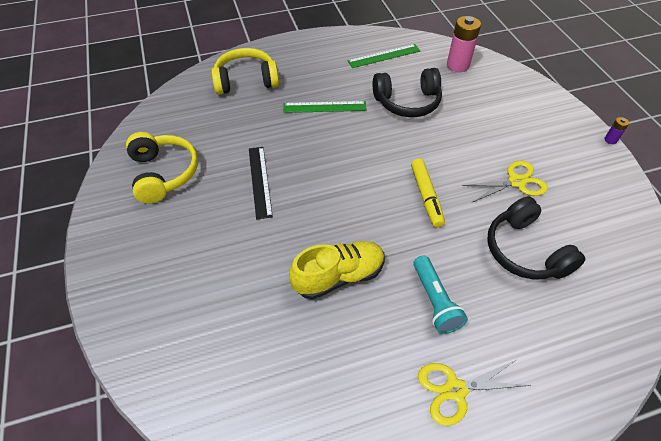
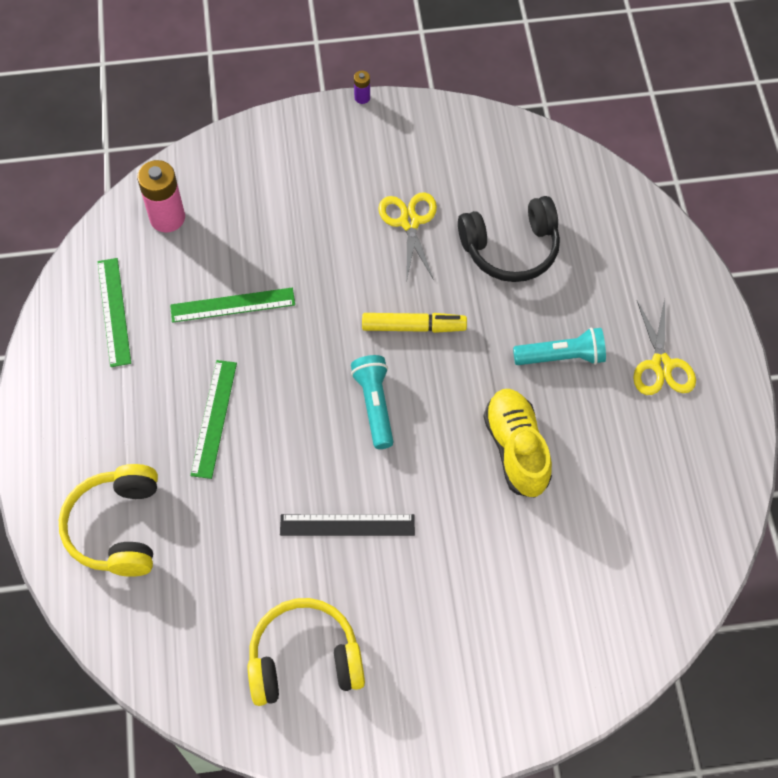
camera: 80 degrees left, 10 degrees up
black headphones [373,68,442,117] -> green ruler [170,288,295,323]
none -> turquoise flashlight [351,355,393,449]

